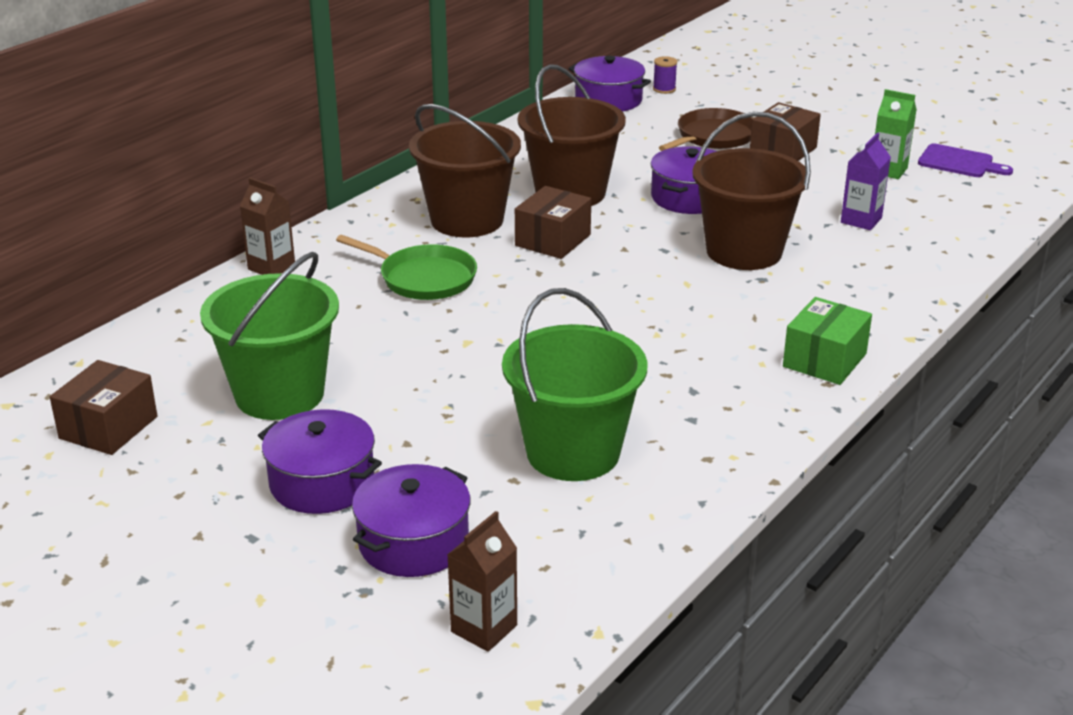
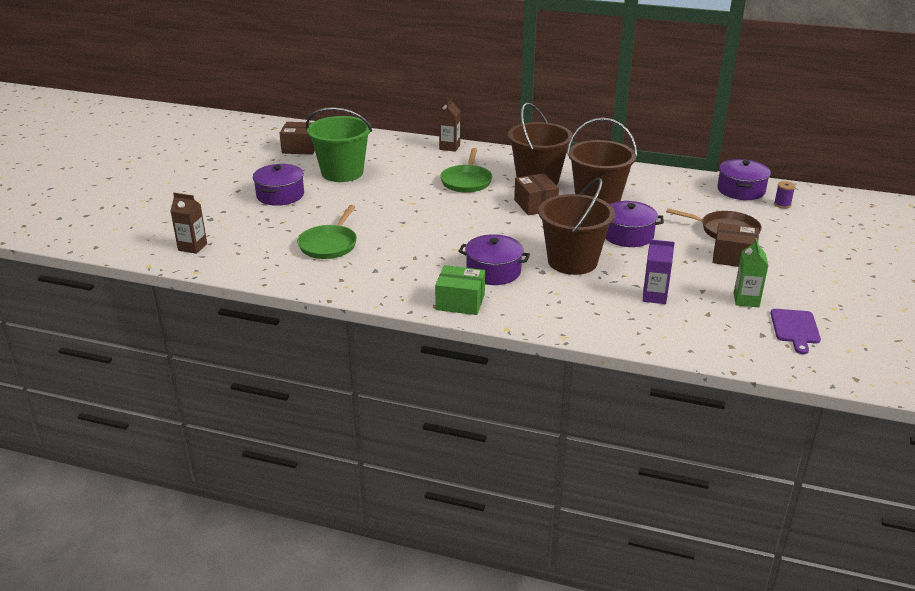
camera: 70 degrees right, 0 degrees up
purple pot [352,464,471,577] -> purple pot moved to [459,234,530,285]
green bucket [502,288,648,481] -> green pan [297,205,357,259]
brown box [515,186,591,259] -> brown box turned 60 degrees clockwise [514,173,559,215]

